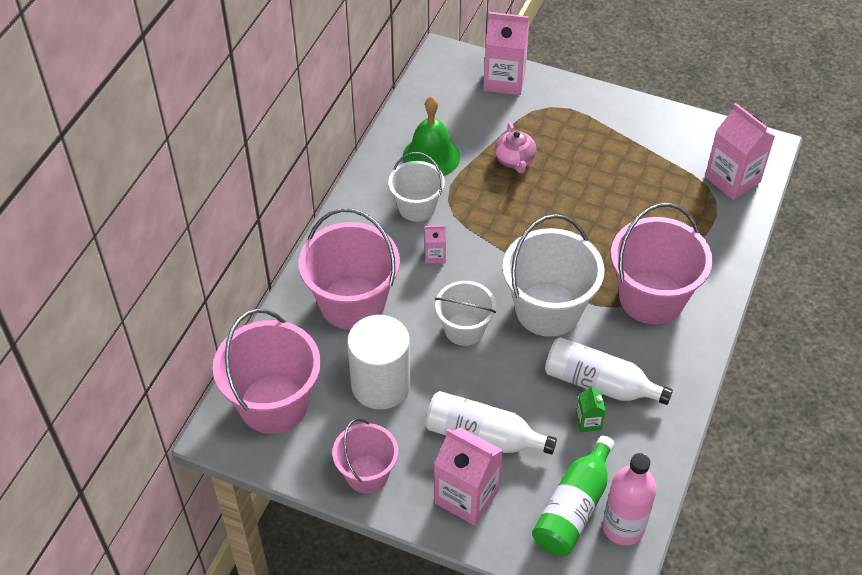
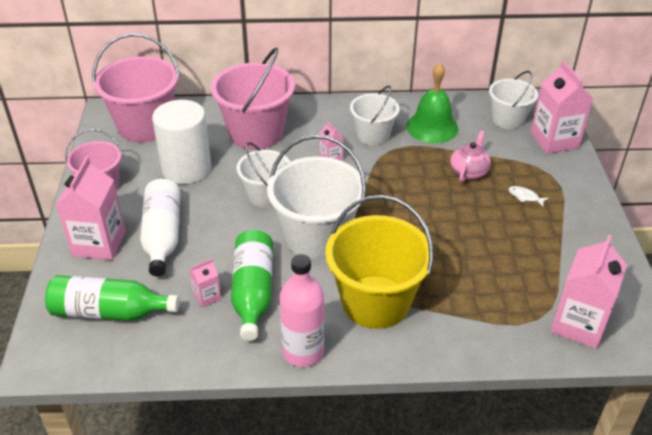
camera: 65 degrees right, 10 degrees down
pink teapot [495,122,537,173] -> pink teapot turned 150 degrees clockwise [450,131,491,182]
white bottle [545,337,673,405] -> green bottle [231,230,273,341]
green carton [576,385,606,432] -> pink carton [189,259,221,308]
pink bottle [602,453,657,545] -> pink bottle moved to [280,254,325,367]
pink bucket [611,203,713,324] -> yellow bucket [325,195,434,329]
none -> white bucket [489,71,538,129]
none -> white fish [508,186,549,207]

